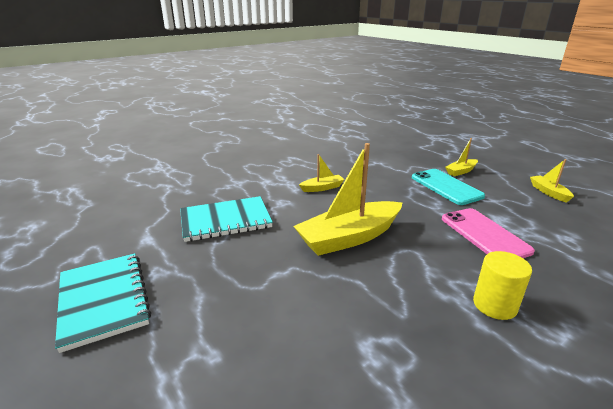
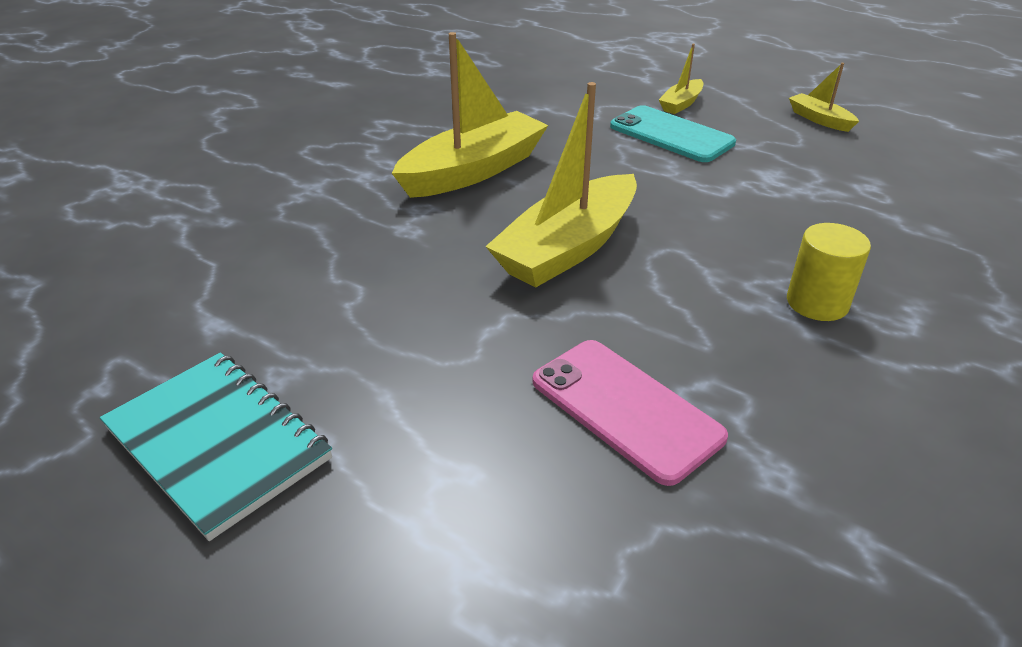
camera: 20 degrees left, 10 degrees up
turquoise notebook [180,196,273,242] -> none
yellow boat [299,154,344,192] -> yellow boat [392,32,548,198], size x2.09
pink phone [442,208,535,258] -> pink phone moved to [533,340,728,486]

